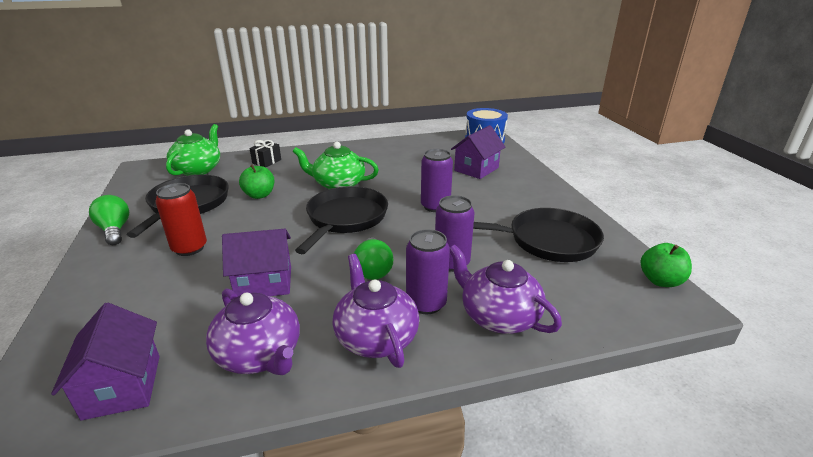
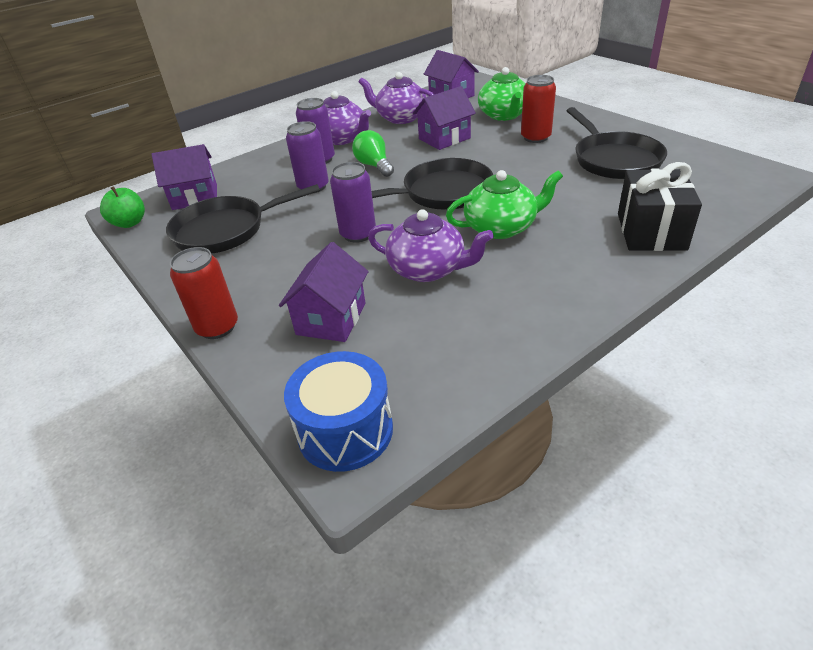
camera: 160 degrees right, 10 degrees up
green light bulb [89,195,129,245] -> none
green teapot [166,124,220,176] -> green teapot moved to [478,67,525,121]
green apple [239,164,274,199] -> none
black gift [249,140,281,167] -> black gift [618,162,702,251], size x1.91
black pan [295,186,388,254] -> black pan turned 105 degrees counterclockwise [371,158,493,210]
purple teapot [450,245,562,334] -> purple teapot moved to [368,209,494,282]
none -> purple house [151,144,217,210]
none -> red can [170,247,238,339]

